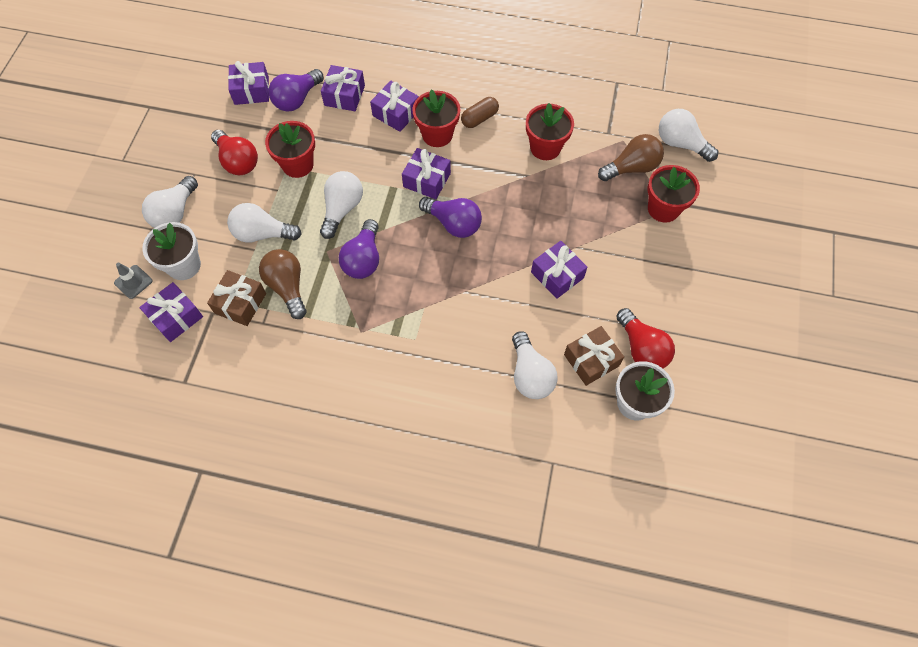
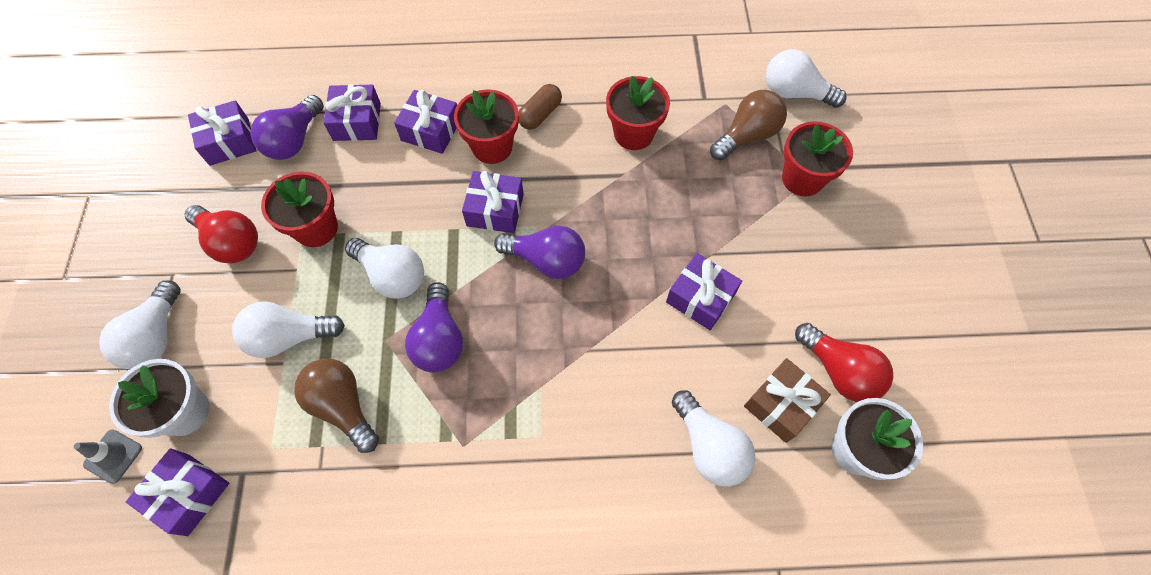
camera: 15 degrees left, 0 degrees up
brown gift [207,270,266,326] -> none
white light bulb [320,171,363,239] -> white light bulb turned 120 degrees clockwise [345,238,424,299]

